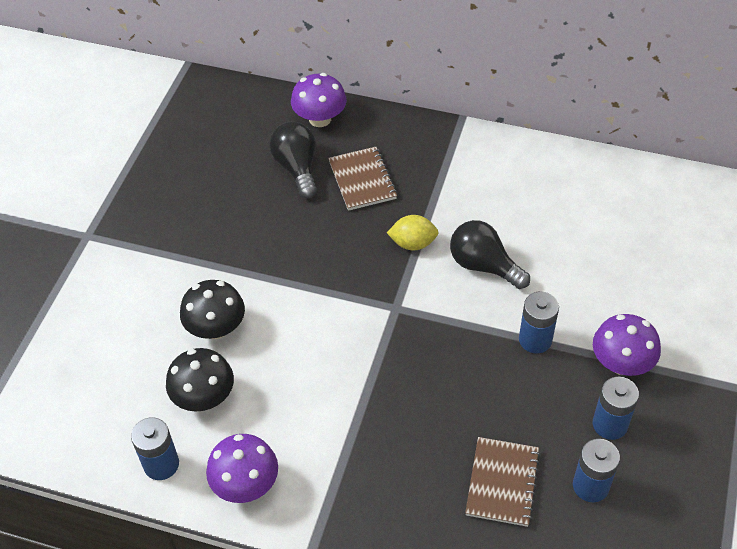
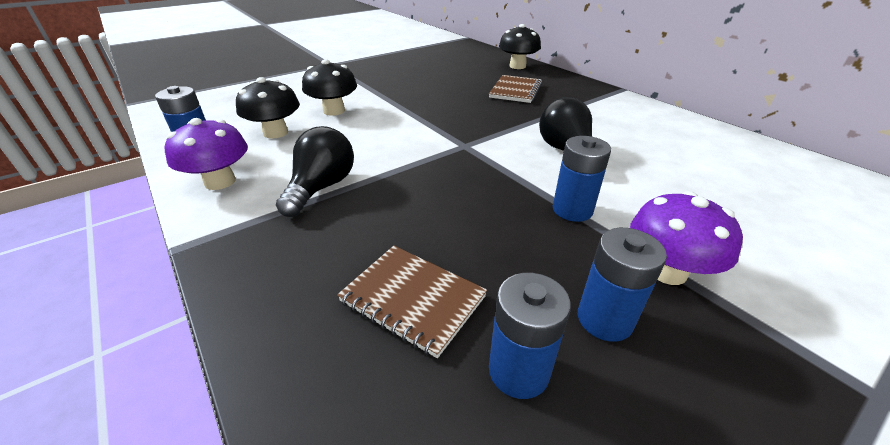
camera: 35 degrees right, 15 degrees down
black light bulb [269,121,317,199] -> black light bulb moved to [276,126,354,217]
purple mushroom [291,73,347,127] -> black mushroom [499,24,541,69]
yellow lemon [387,215,439,251] -> none
brown notebook [465,437,540,527] -> brown notebook turned 75 degrees clockwise [337,246,487,358]

